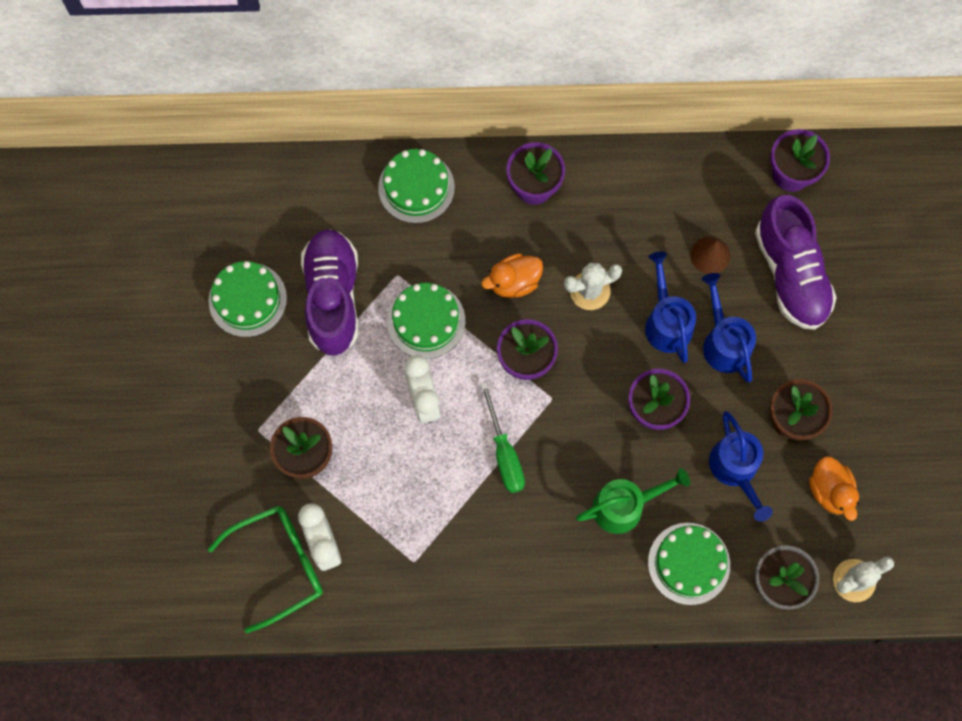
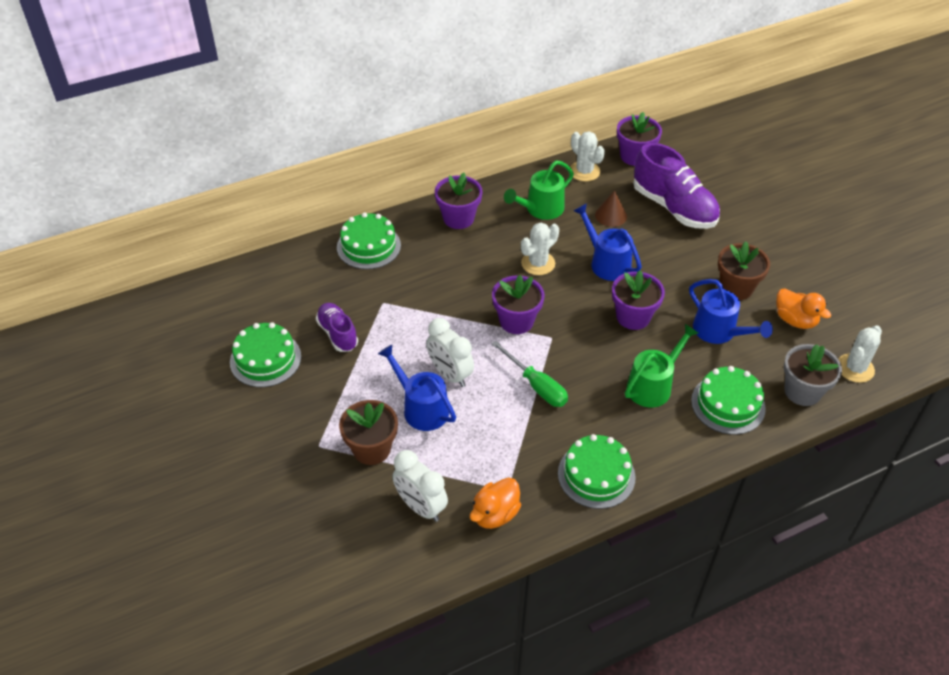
camera: 25 degrees left, 25 degrees down
green glasses [208,505,323,633] -> none
purple shoe [301,229,358,356] -> purple shoe [316,303,358,352], size x0.57
green cake [387,283,465,359] -> green cake moved to [558,434,635,509]
orange duck [481,253,543,298] -> orange duck moved to [470,477,521,529]
blue watering can [702,273,756,382] -> blue watering can moved to [378,345,456,431]
none -> green watering can [504,161,574,220]
none -> white cactus [570,131,605,181]

